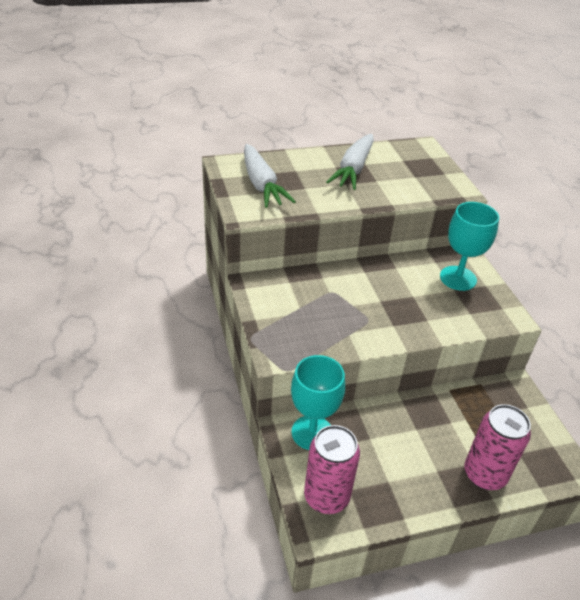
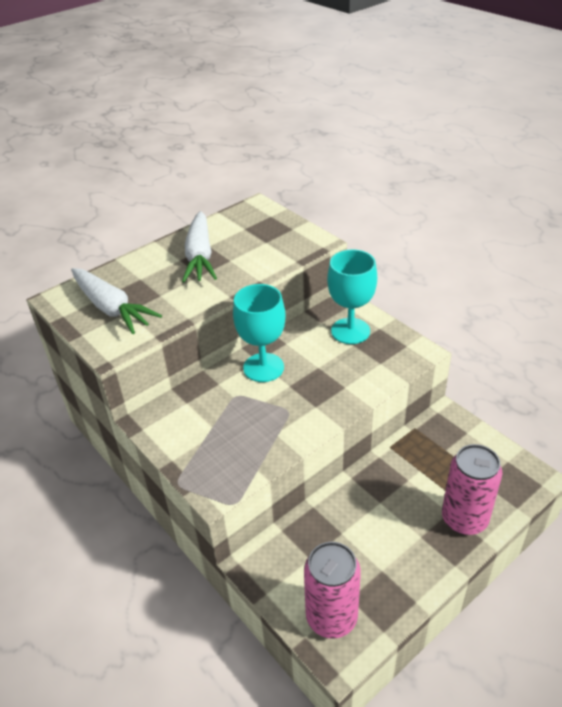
camera: 20 degrees left, 0 degrees up
turquoise goblet [291,355,345,450] -> turquoise goblet moved to [233,284,286,382]

